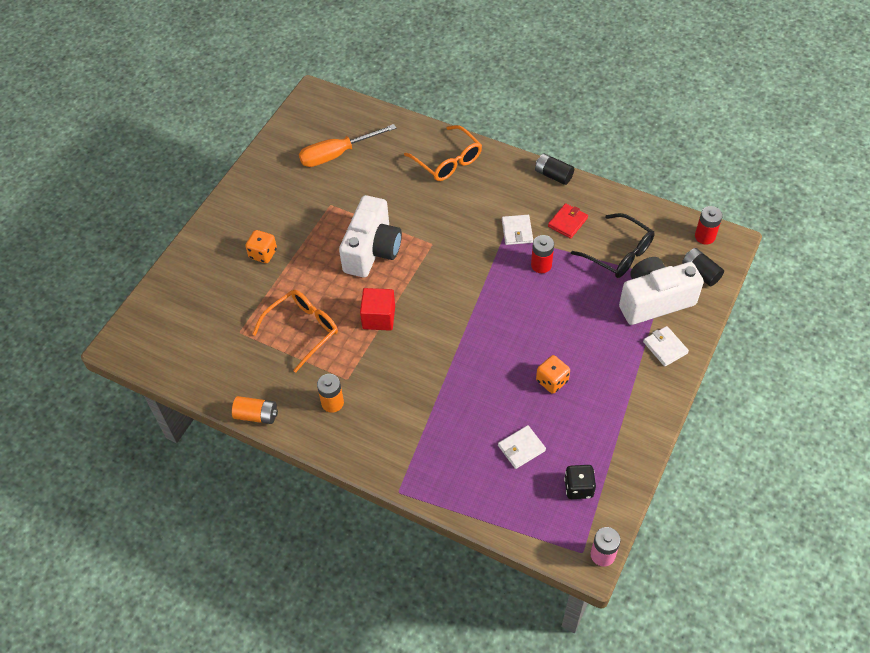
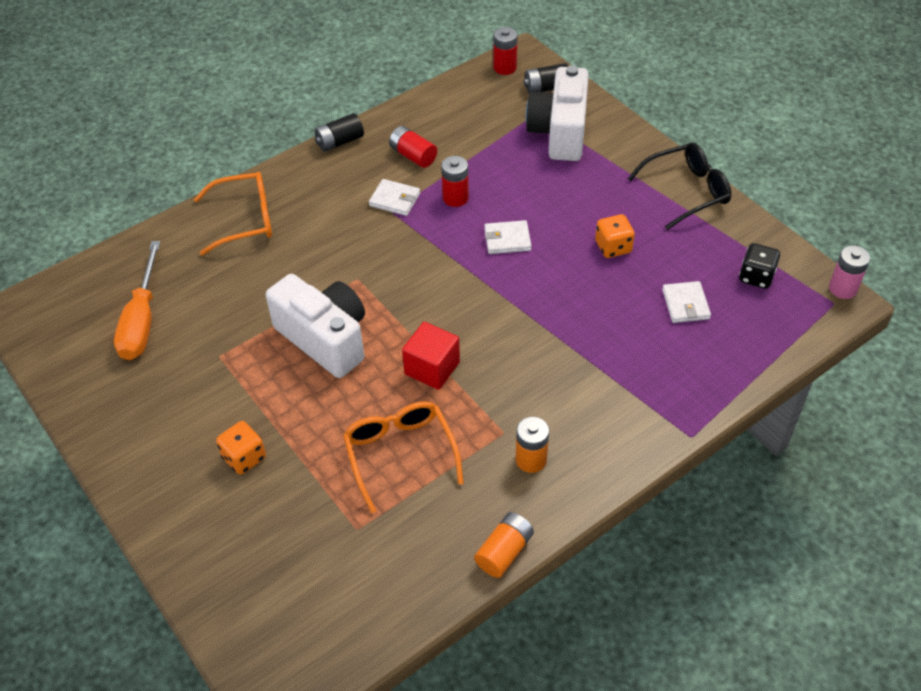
camera: 65 degrees left, 5 degrees down
red wallet [548,203,588,239] -> red battery [389,126,437,168]
black glasses [571,213,654,278] -> black glasses moved to [628,143,731,230]
white wallet [643,326,689,367] -> white wallet moved to [484,220,532,254]

